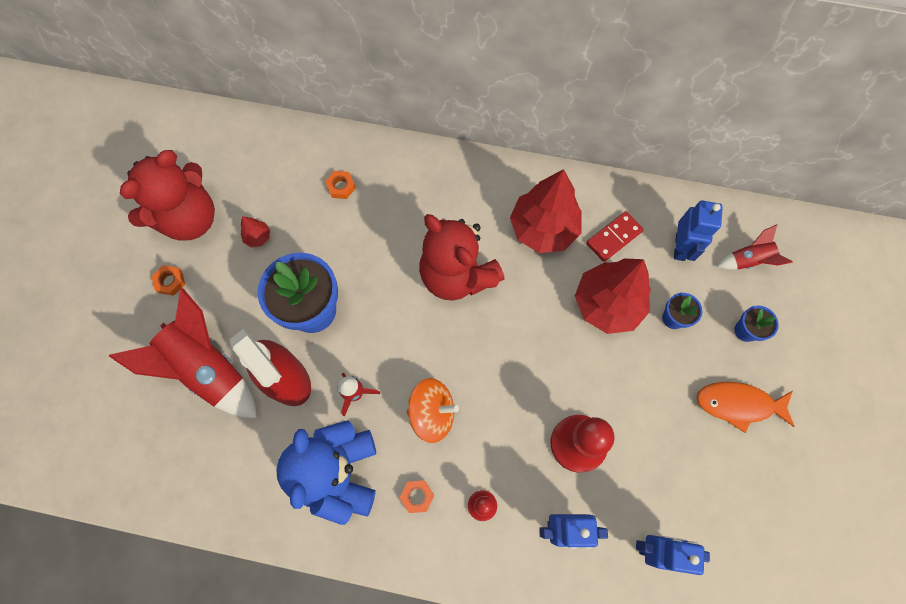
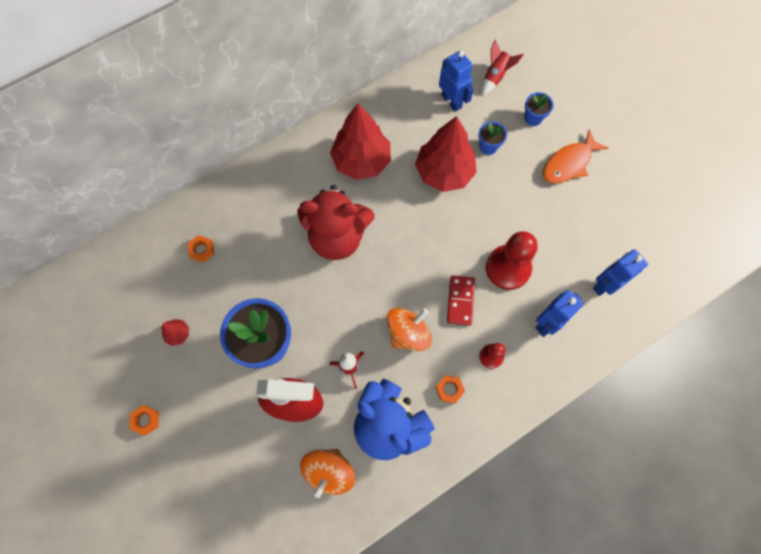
camera: 45 degrees left, 0 degrees up
red rocket [109,288,257,418] -> none
red teddy bear [120,150,215,241] -> none
red domino [586,211,643,262] -> red domino moved to [447,275,475,326]
none -> orange spinning top [300,449,355,498]

